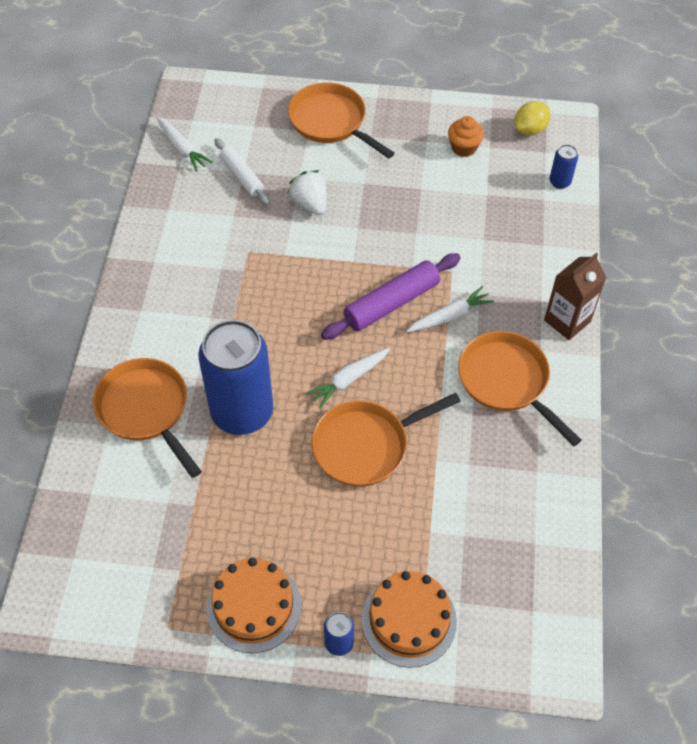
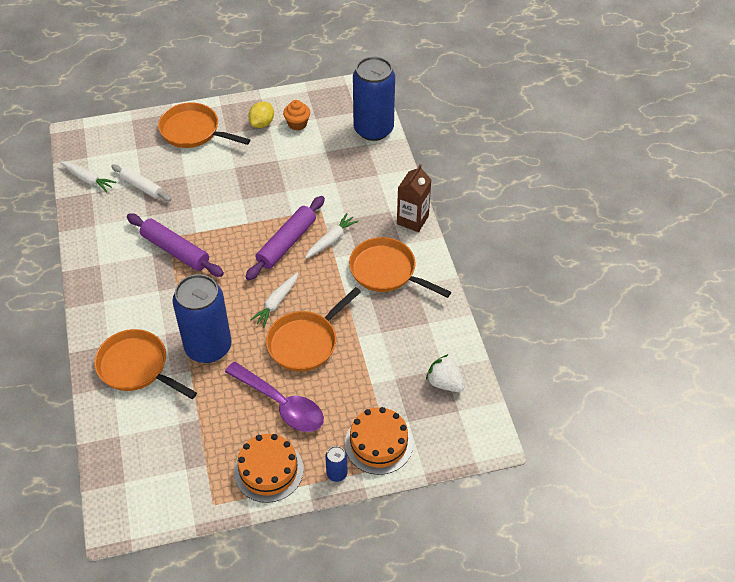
camera: 20 degrees left, 5 degrees down
white strawberry [288,170,327,215] -> white strawberry moved to [426,354,465,392]
yellow lemon [515,101,550,135] -> yellow lemon moved to [248,102,274,128]
blue can [549,144,578,189] -> blue can [353,57,395,141], size x2.46
none -> purple rolling pin [127,213,224,277]
none -> purple spoon [225,362,324,432]

